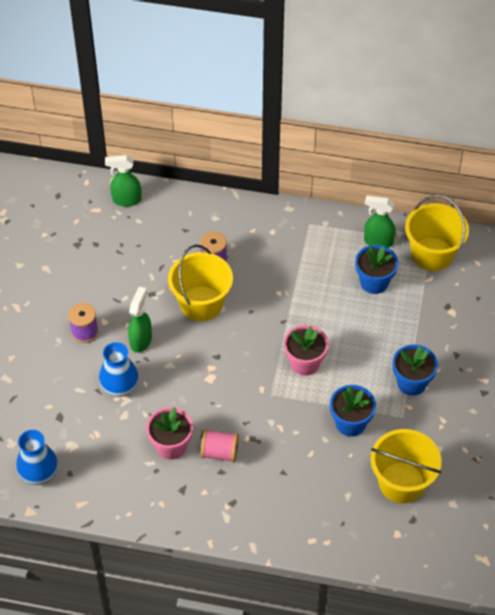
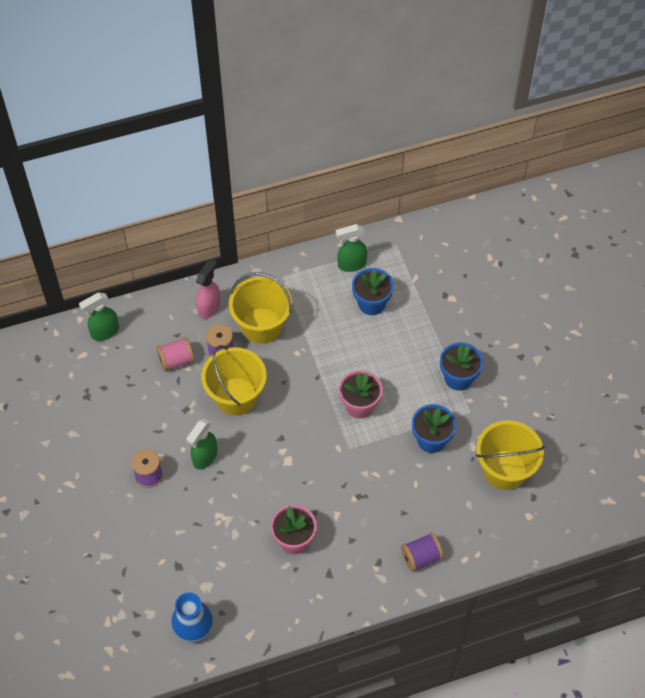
camera: 30 degrees left, 5 degrees up
blue vase [99,342,139,396] -> none
green spray bottle [128,287,152,353] -> green spray bottle turned 135 degrees counterclockwise [186,419,217,469]
pink spool [200,430,239,462] -> pink spool moved to [156,337,195,371]
yellow bucket [405,195,469,271] -> yellow bucket moved to [229,272,292,344]
none -> pink spray bottle [196,258,220,319]
none -> purple spool [401,533,444,572]

